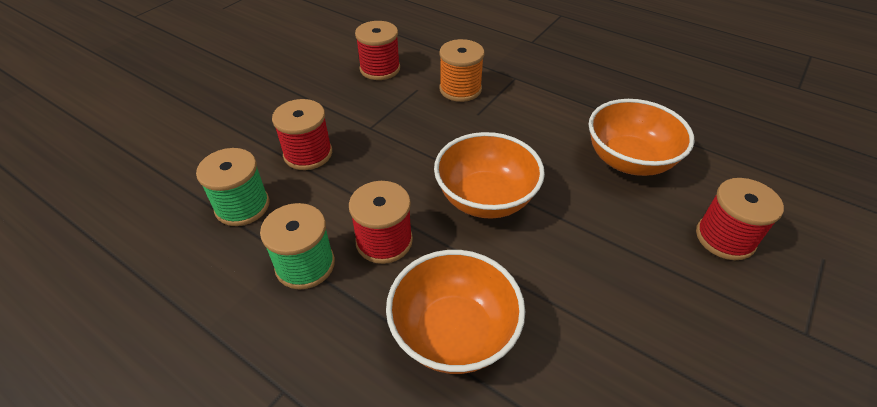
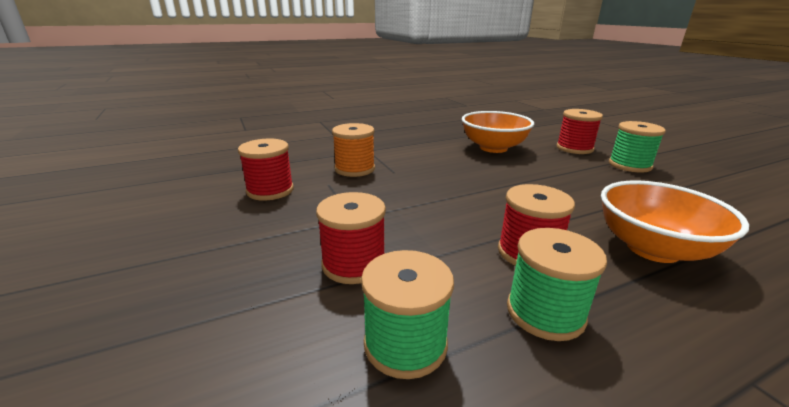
camera: 60 degrees left, 20 degrees down
orange bowl [434,132,545,219] -> none
none -> green spool [609,121,666,172]

